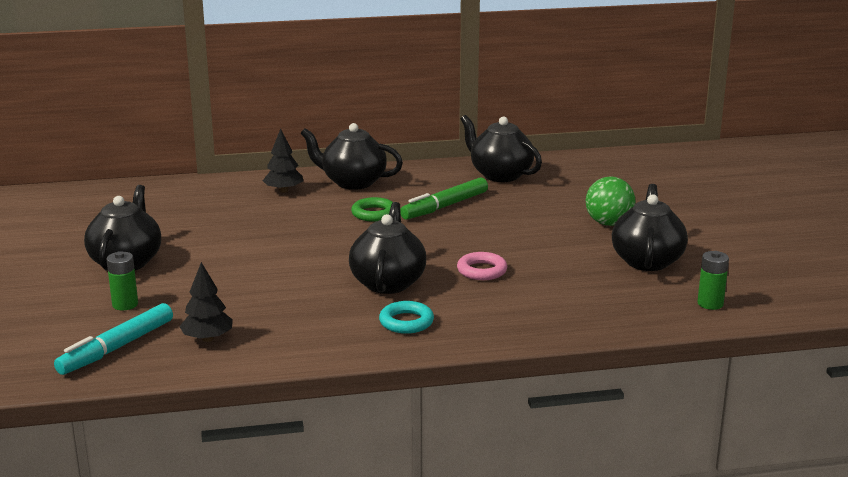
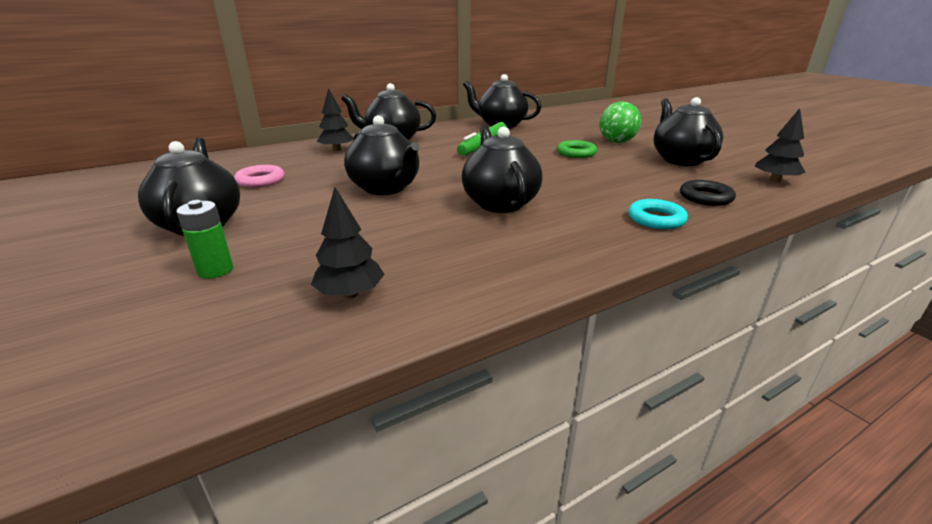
camera: 20 degrees left, 5 degrees up
turquoise marker [54,303,173,375] -> none
green ring [351,197,393,222] -> green ring moved to [557,140,597,158]
turquoise ring [379,301,434,334] -> turquoise ring moved to [628,199,688,229]
pink ring [457,252,507,280] -> pink ring moved to [234,165,284,187]
green battery [697,251,729,310] -> black tree [755,108,806,182]
none -> black teapot [344,115,420,195]
none -> black ring [680,180,736,206]

